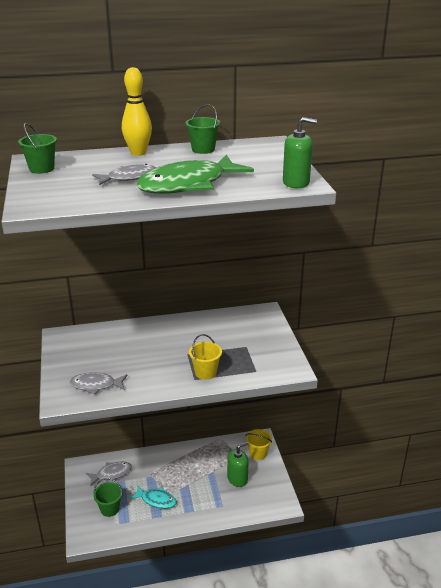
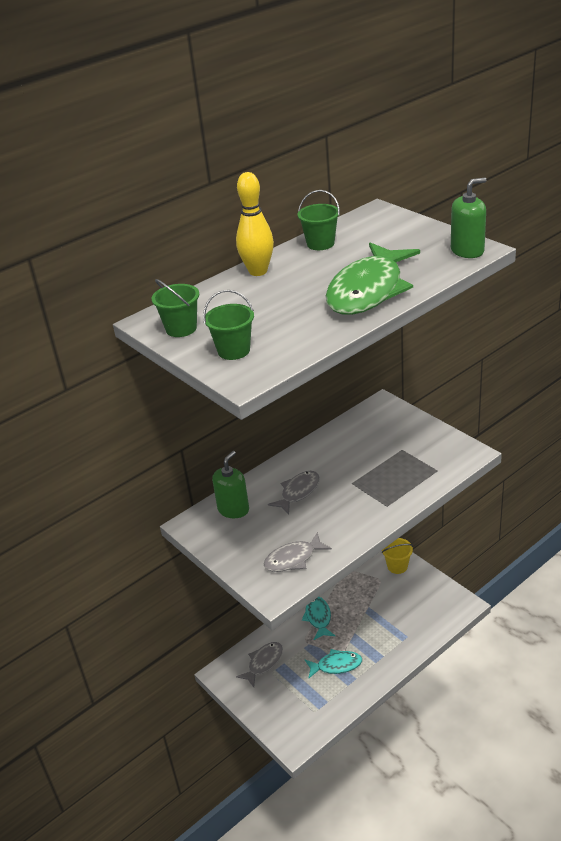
camera: 25 degrees left, 5 degrees up
grey fish [92,164,156,185] -> grey fish moved to [268,471,320,515]
green bucket [93,478,123,517] -> green bucket moved to [203,290,254,360]
yellow bucket [189,334,222,380] -> none
green soap dispenser [227,442,249,487] -> green soap dispenser moved to [212,451,249,518]
none -> turquoise fish [302,597,335,640]

